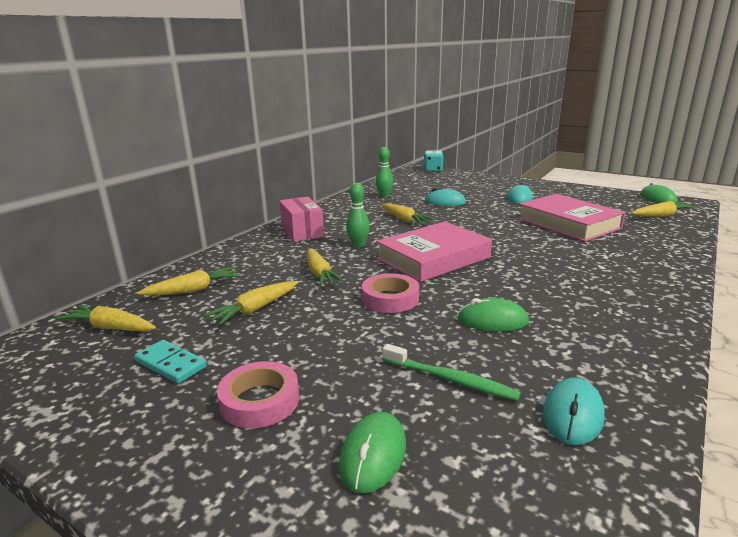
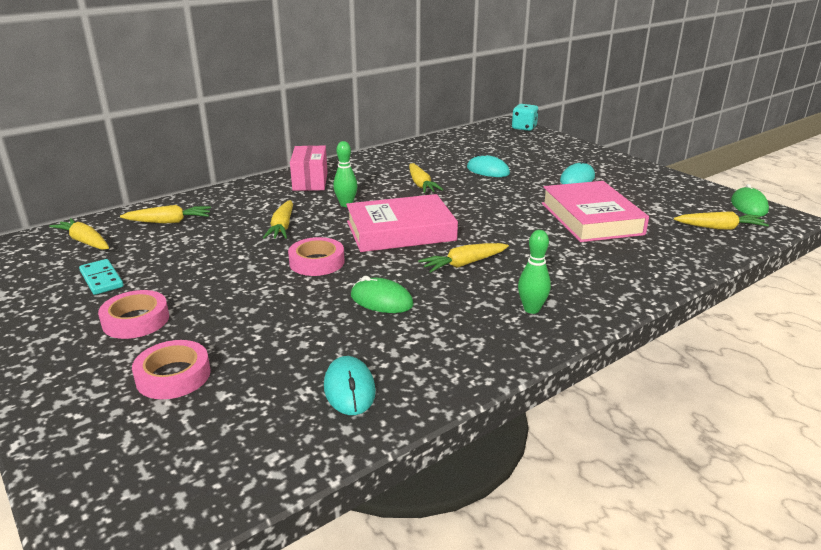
camera: 20 degrees right, 5 degrees up
yellow carrot [204,281,298,325] -> yellow carrot moved to [418,243,509,273]
green mouse [339,412,406,493] -> pink tape [132,340,211,399]
green bowling pin [376,147,393,198] -> green bowling pin moved to [518,230,551,314]
green toothbrush [382,344,521,401] -> none
turquoise mouse [543,378,605,445] -> turquoise mouse turned 60 degrees counterclockwise [324,356,376,415]

